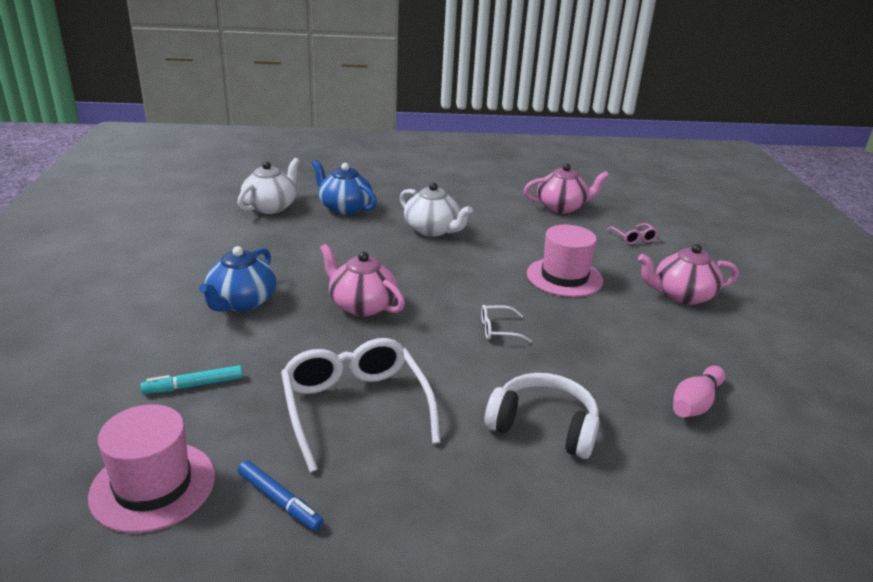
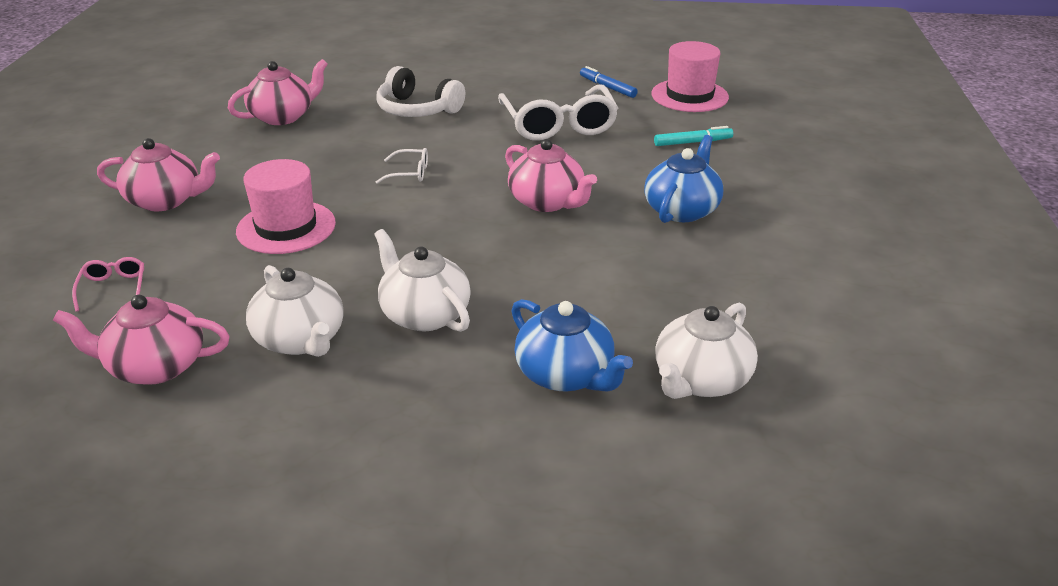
camera: 170 degrees left, 5 degrees up
pink bowling pin [673,366,725,417] -> pink teapot [228,59,328,125]
none -> white teapot [246,265,344,357]

